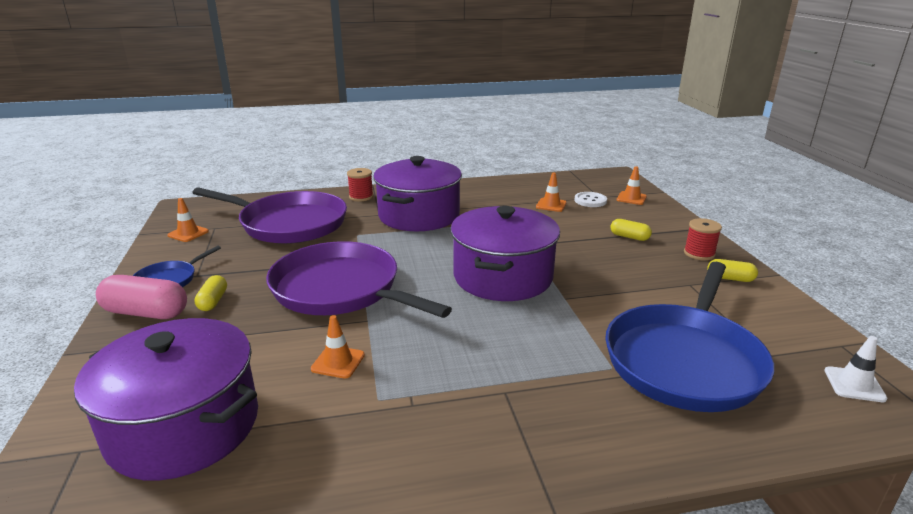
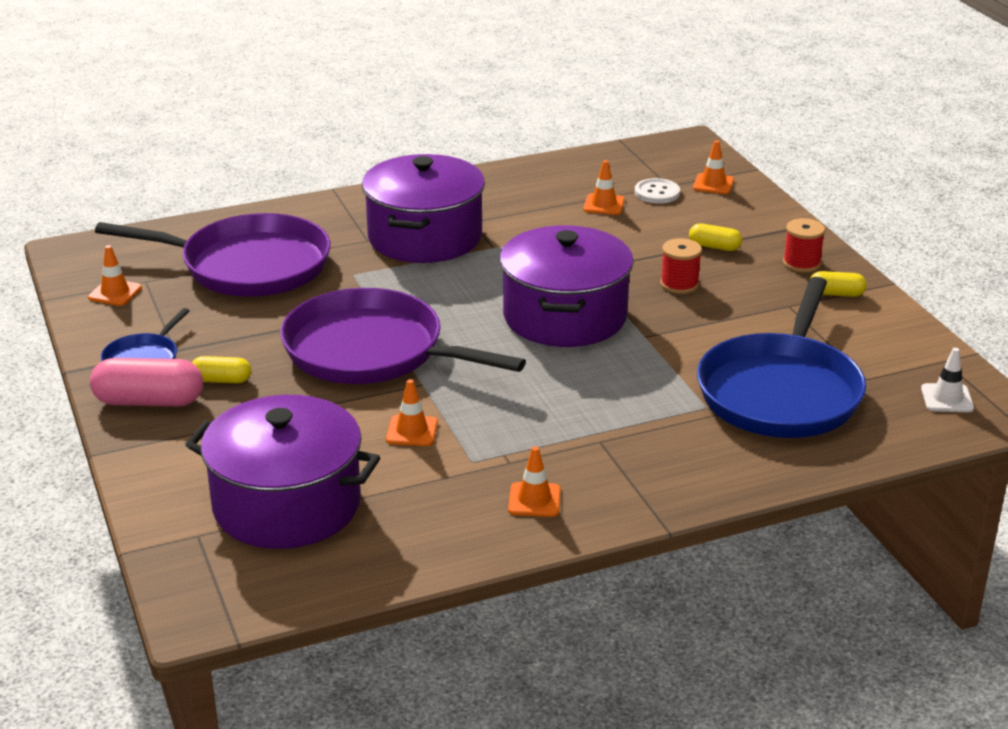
camera: 10 degrees left, 5 degrees up
yellow capsule [194,275,227,311] -> yellow capsule turned 75 degrees counterclockwise [192,356,251,383]
red spool [347,168,374,201] -> red spool moved to [660,238,702,294]
none -> orange traffic cone [508,446,561,517]

